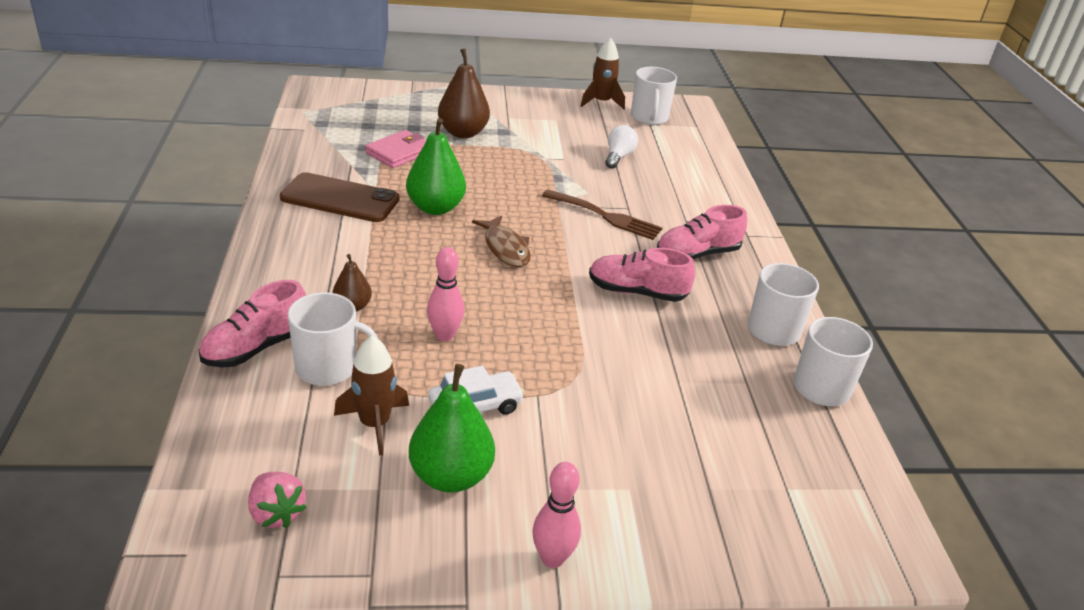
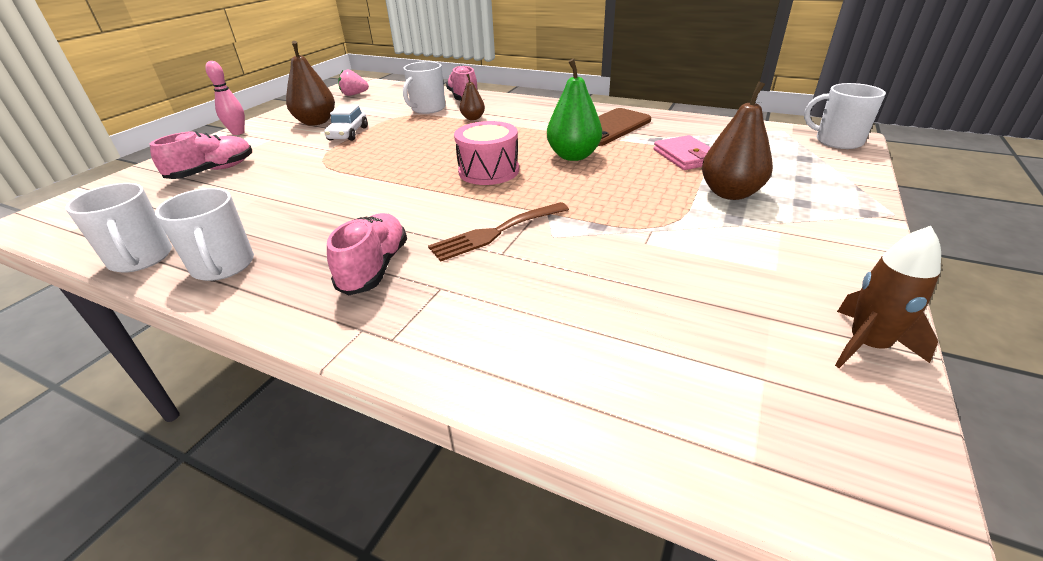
camera: 125 degrees right, 0 degrees up
brown rocket [334,336,409,456] -> none
green pear [409,364,495,493] -> brown pear [286,41,335,126]
pink bowling pin [427,247,464,341] -> none
brown fish [472,216,531,267] -> pink drum [454,121,519,185]
pink shoe [589,248,695,302] -> pink shoe moved to [150,131,252,179]
white light bulb [605,125,638,169] -> none
white mug [631,67,677,125] -> white mug moved to [804,83,886,149]

